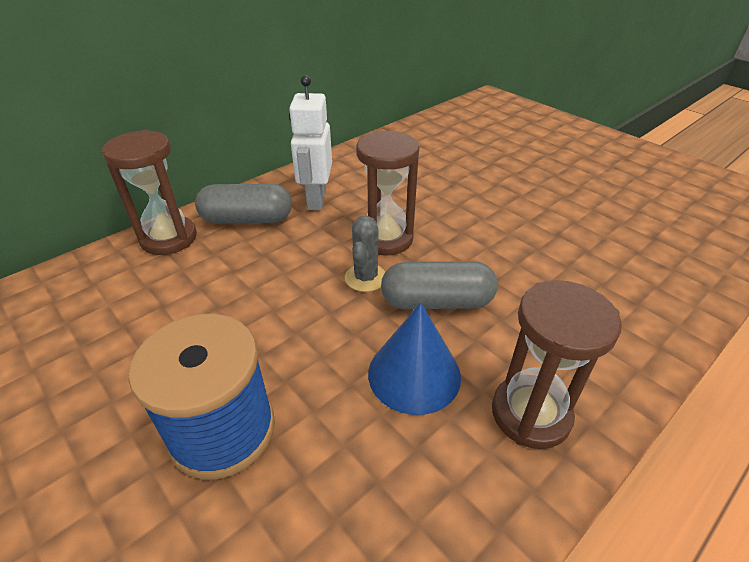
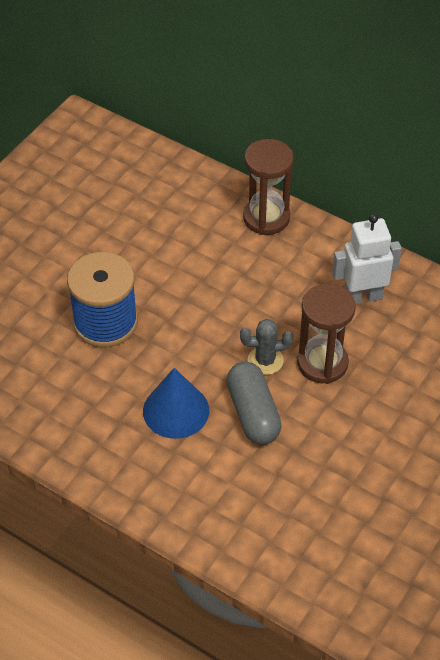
camera: 75 degrees right, 10 degrees up
grey capsule [195,184,292,224] -> none
brown hourglass [492,280,622,449] -> none

